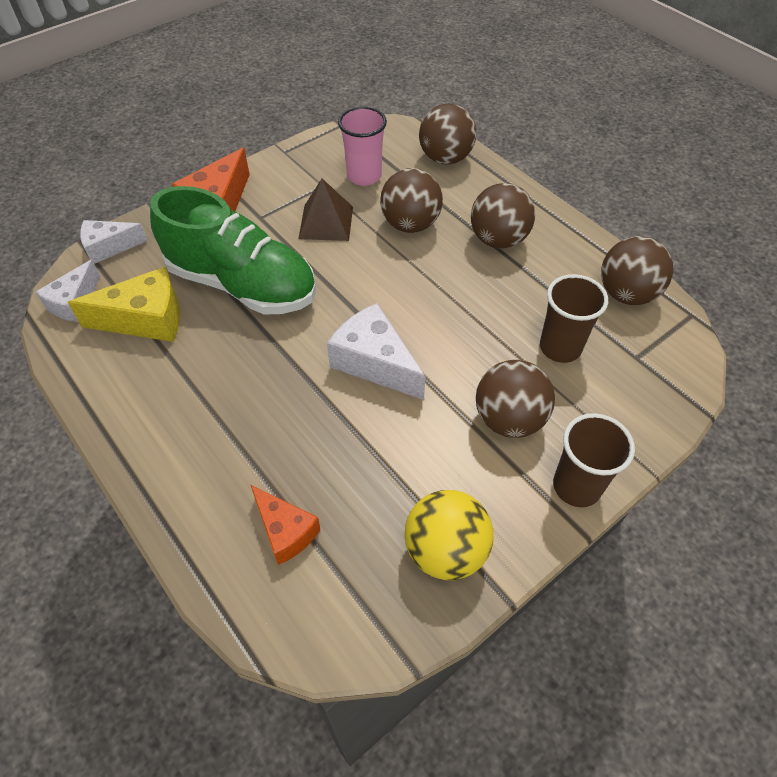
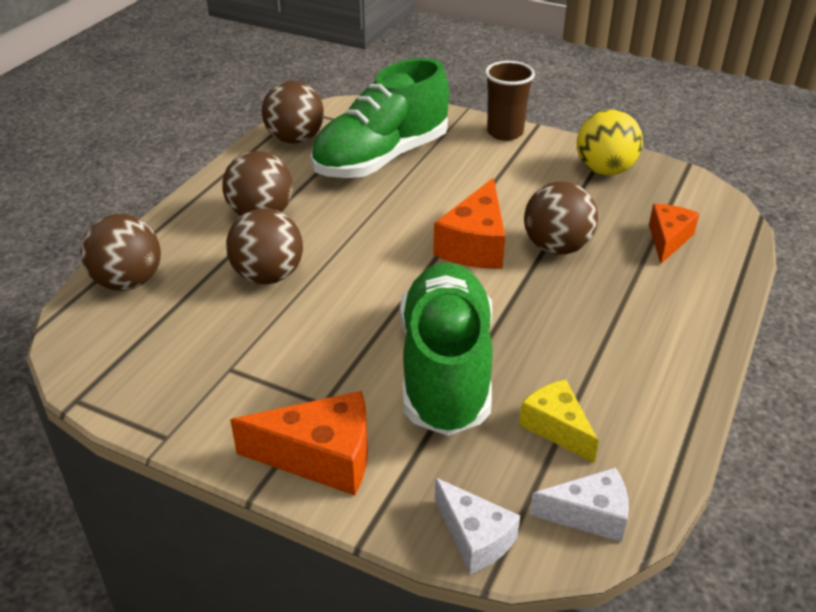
camera: 115 degrees left, 15 degrees down
yellow cheese [68,267,180,342] -> yellow cheese [519,380,599,463], size x0.66
brown pyramid [298,179,353,241] -> none
white cheese [327,303,426,400] -> orange cheese [433,178,505,269]
pink cup [338,106,387,186] -> none
brown ball [476,360,555,438] -> brown ball moved to [524,182,598,255]
brown cup [540,274,608,363] -> green shoe [310,58,449,178]

